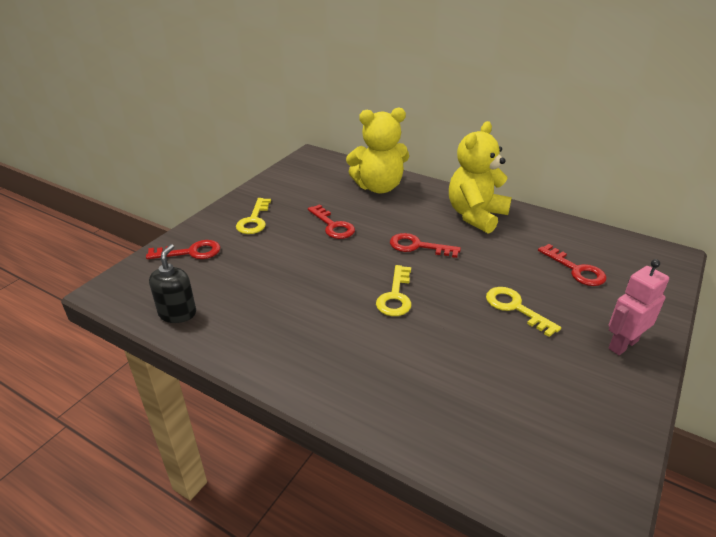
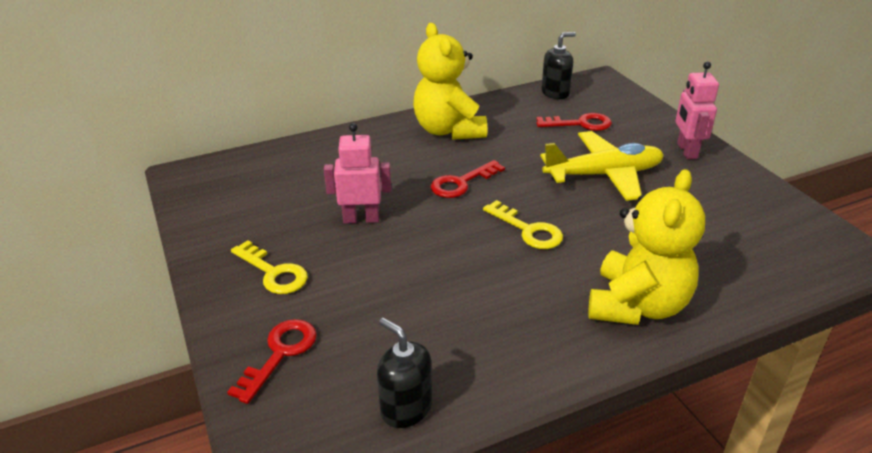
camera: 55 degrees left, 0 degrees up
red key [308,204,355,239] -> pink robot [324,123,391,224]
yellow teddy bear [346,108,409,193] -> yellow teddy bear moved to [588,169,705,325]
yellow key [486,287,561,337] -> yellow plane [540,131,664,201]
none -> black soap dispenser [541,32,576,99]

